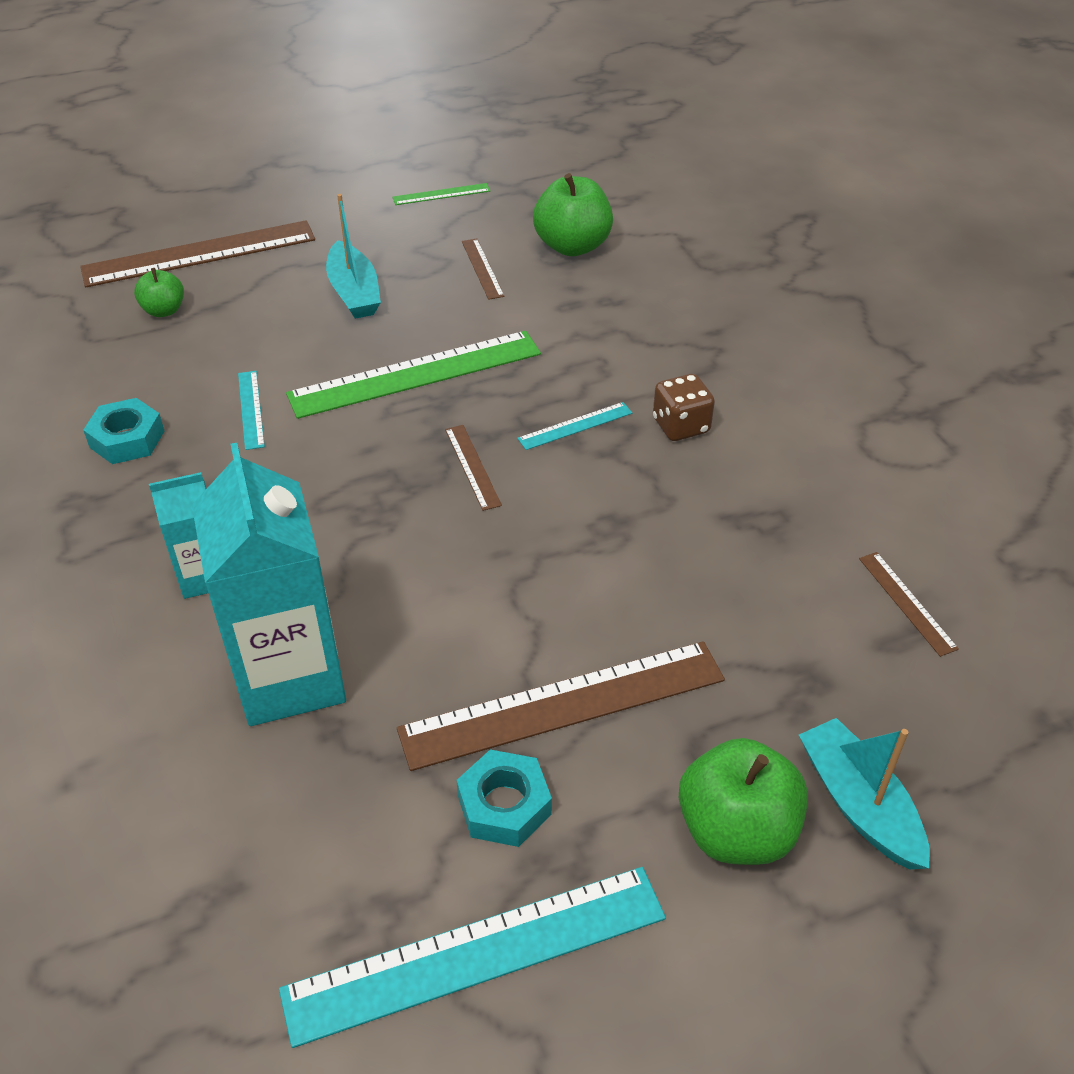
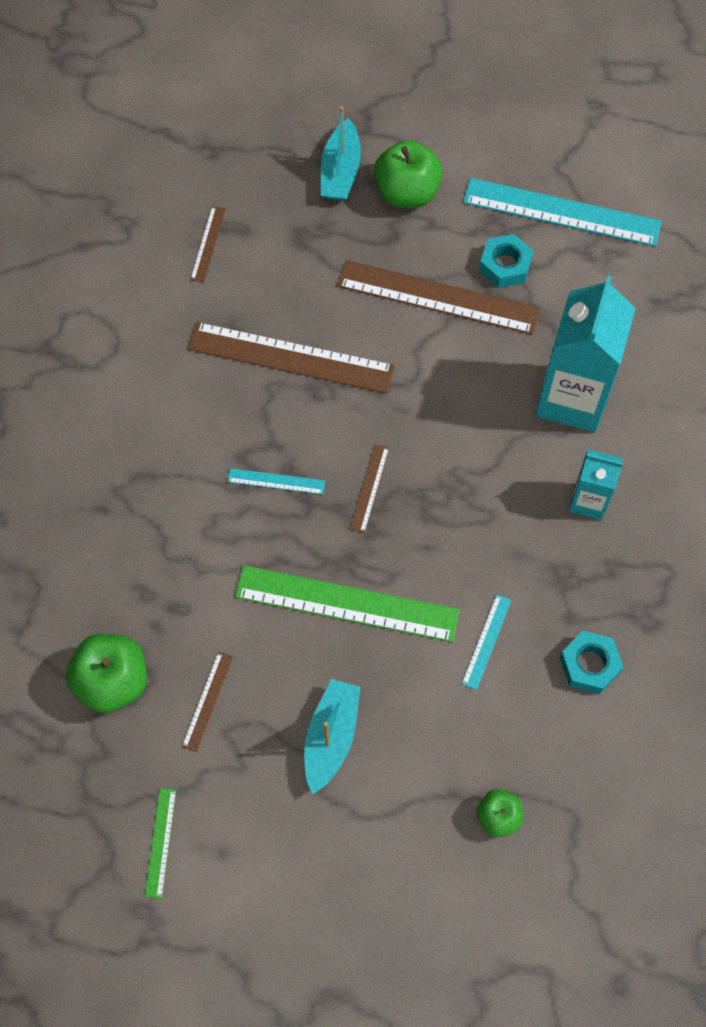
camera: 145 degrees left, 20 degrees up
brown ruler [80,220,315,287] -> brown ruler moved to [188,322,395,393]
green ruler [392,183,490,205] -> green ruler turned 75 degrees clockwise [145,789,176,899]
brown dice [653,374,715,441] -> none

